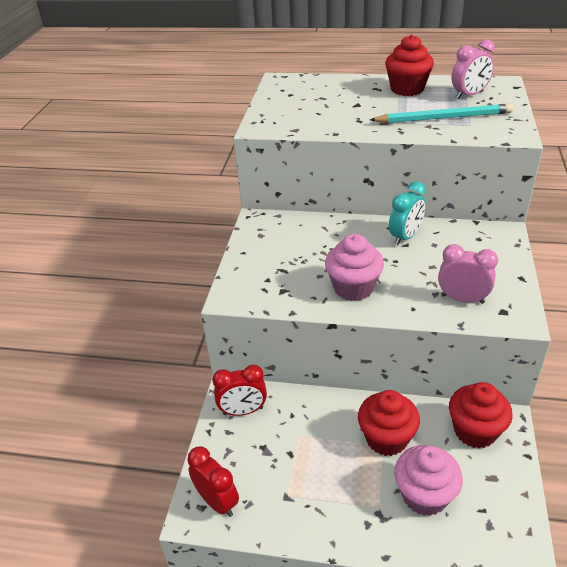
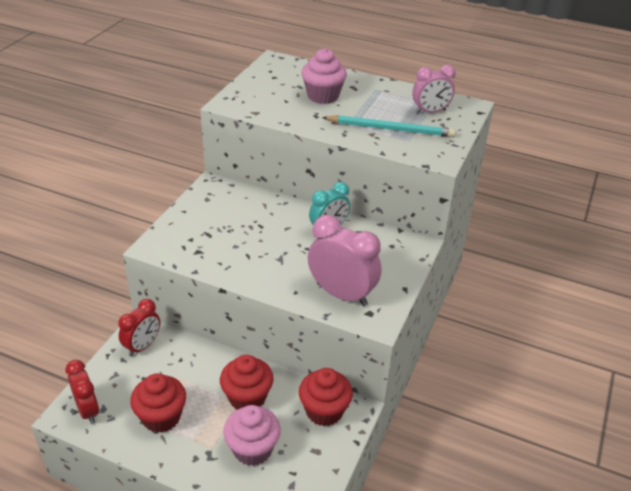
camera: 10 degrees right, 0 degrees up
red clock [212,365,267,416] -> red clock turned 60 degrees counterclockwise [118,299,160,357]
pink cupcake [325,234,384,301] -> pink cupcake moved to [301,48,347,104]
red cupcake [385,34,434,96] -> red cupcake moved to [130,373,186,433]
pink clock [438,244,498,304] -> pink clock [308,215,381,306], size x1.55

